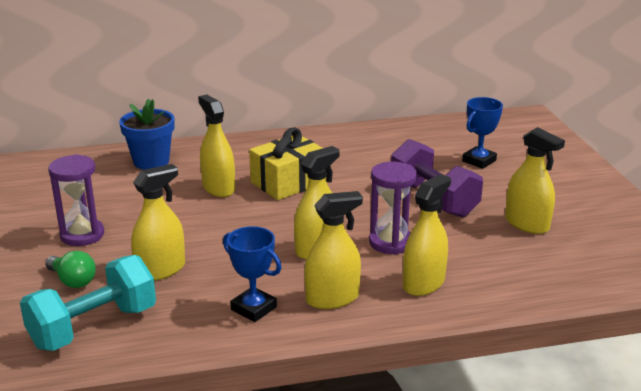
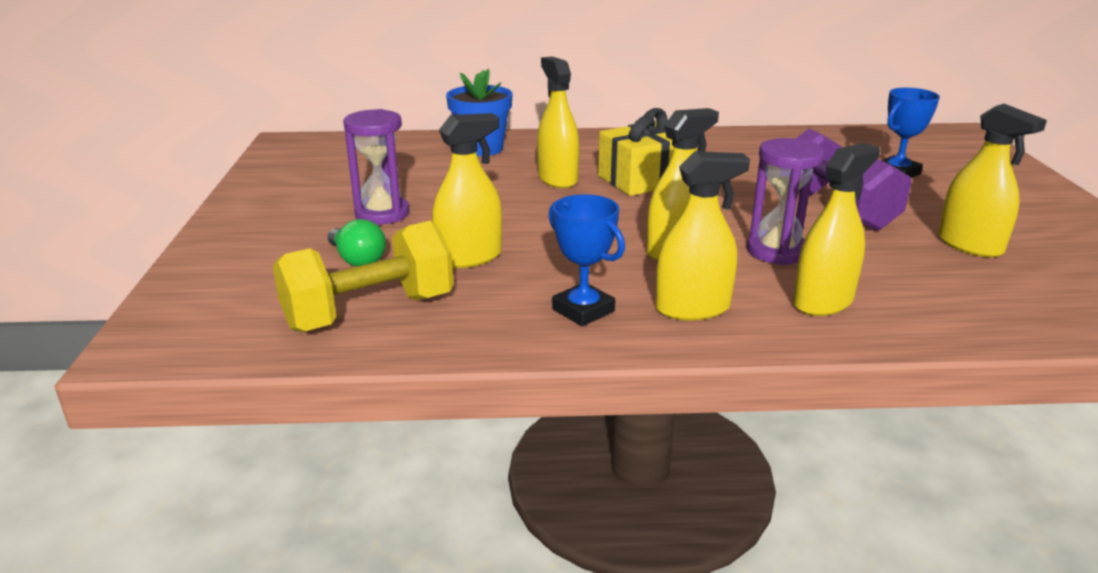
camera: 10 degrees right, 0 degrees up
turquoise dumbbell [20,255,156,351] -> yellow dumbbell [272,221,454,332]

